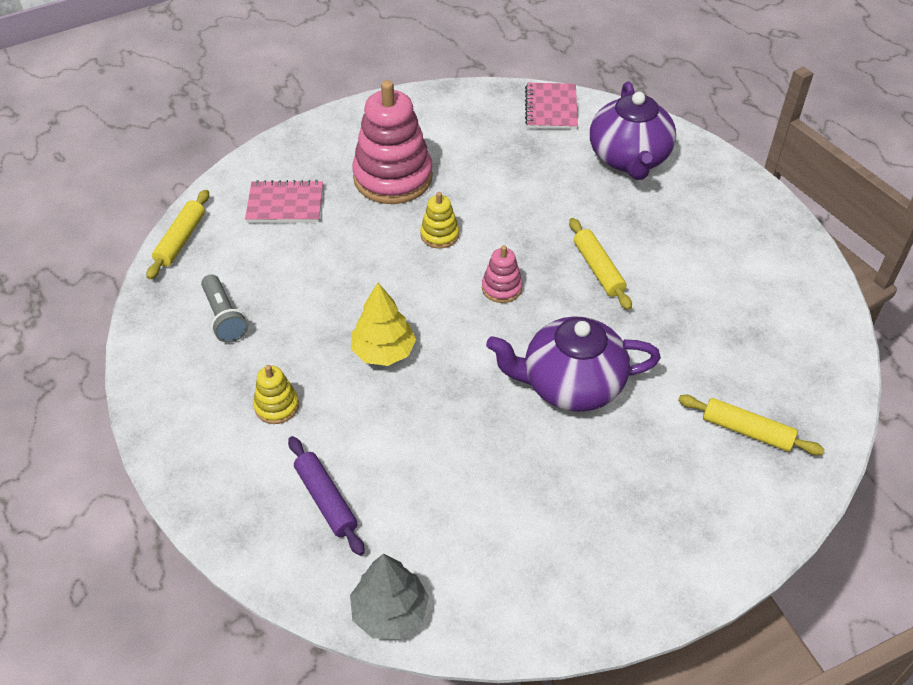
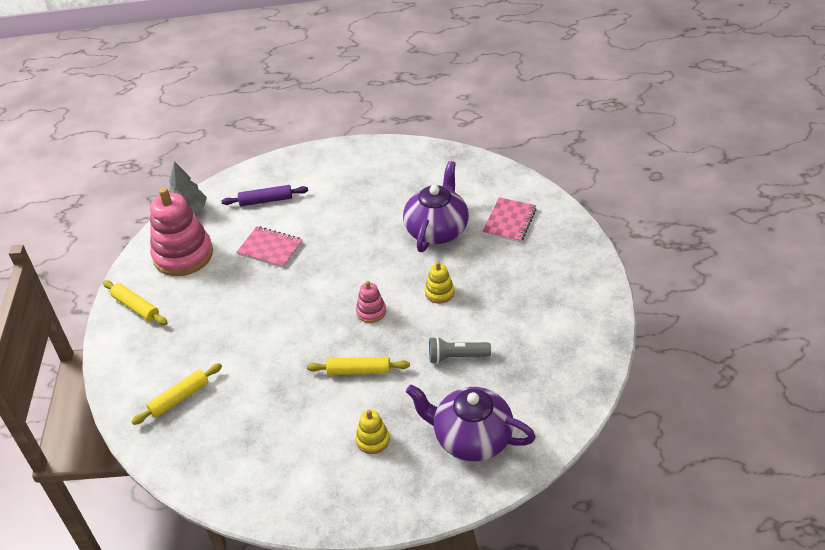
camera: 115 degrees right, 5 degrees down
yellow rolling pin [147,190,209,280] -> yellow rolling pin moved to [103,280,167,325]
grey flashlight [201,274,248,343] -> grey flashlight moved to [429,337,491,364]
yellow stacking toy [253,365,299,424] -> yellow stacking toy moved to [356,410,390,454]
yellow tree [351,282,416,366] -> none
pink stacking toy [352,80,433,204] -> pink stacking toy moved to [150,187,213,276]
purple teapot [486,316,661,412] -> purple teapot moved to [403,161,469,252]
pink notebook [525,83,578,129] -> pink notebook moved to [237,226,303,268]

